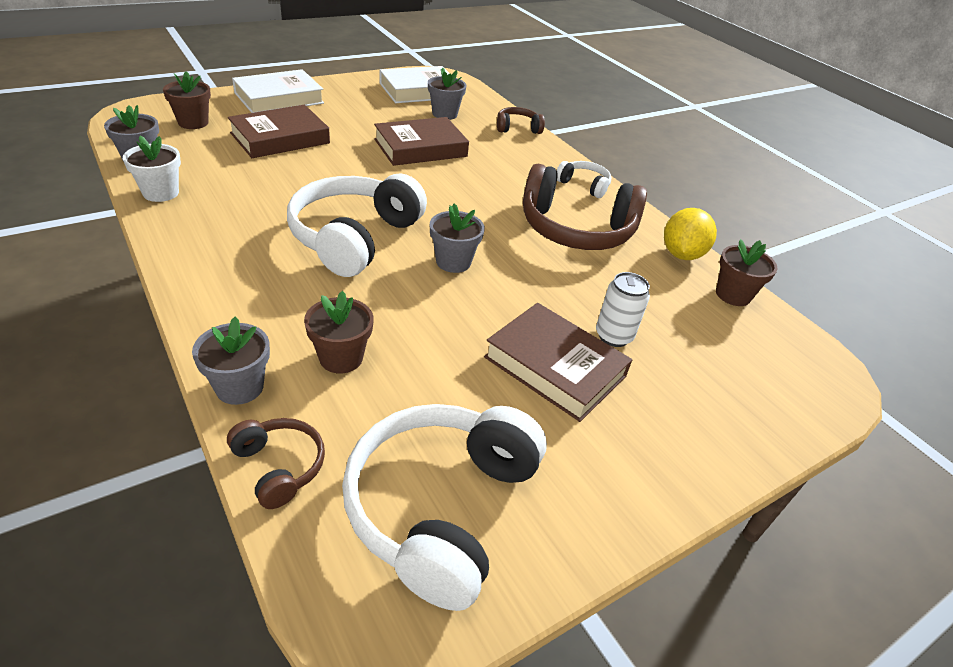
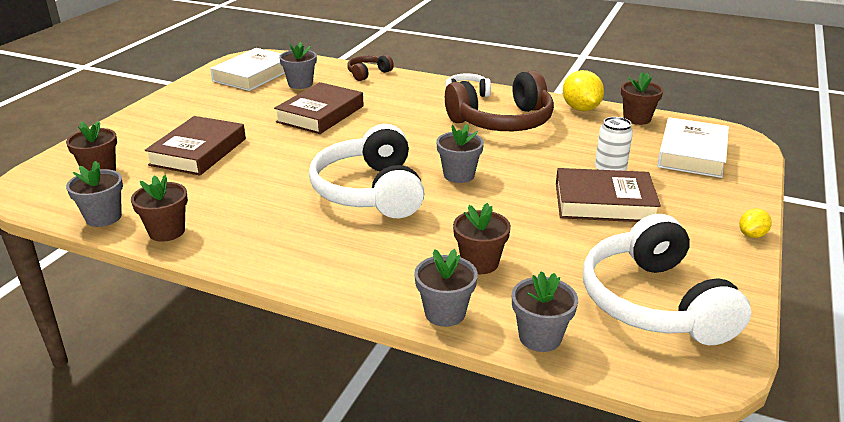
camera: 30 degrees left, 10 degrees down
white flower pot [123,136,181,202] -> brown flower pot [131,175,188,242]
brown headphones [227,418,325,509] -> grey flower pot [512,271,578,352]
white book [232,69,324,113] -> white book moved to [657,117,729,178]
none -> yellow lemon [739,209,772,238]

